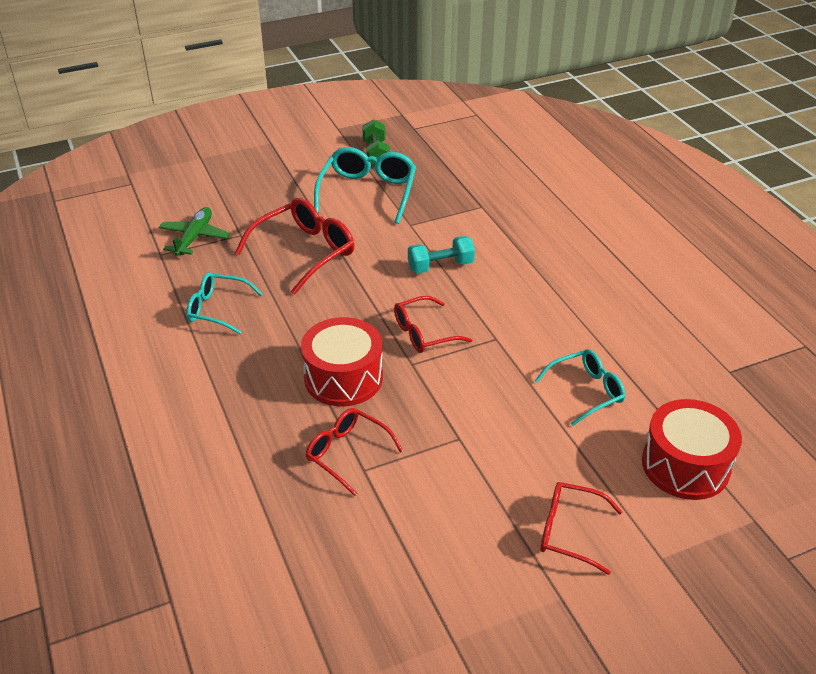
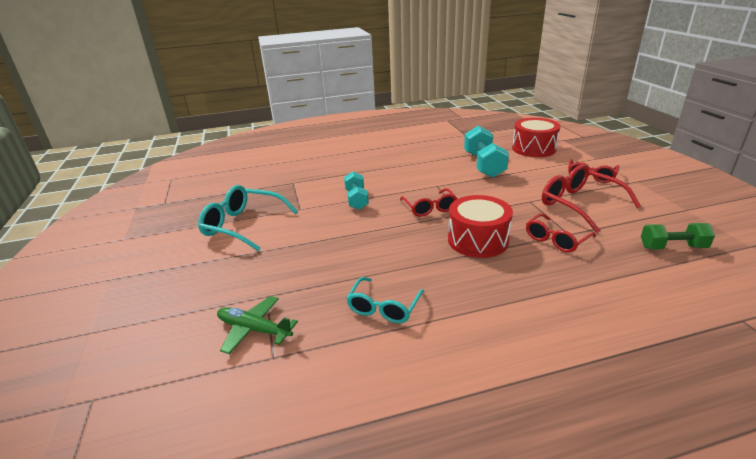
camera: 80 degrees left, 10 degrees down
red glasses [235,198,354,295] -> red glasses moved to [542,164,641,233]
green dumbbell [362,119,390,166] -> green dumbbell moved to [641,223,715,250]
turquoise glasses [535,349,625,426] -> turquoise dumbbell [464,126,509,178]

